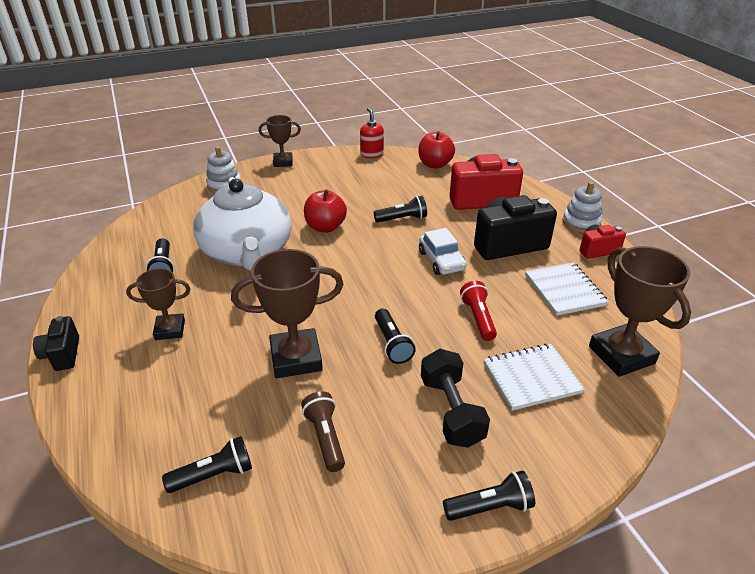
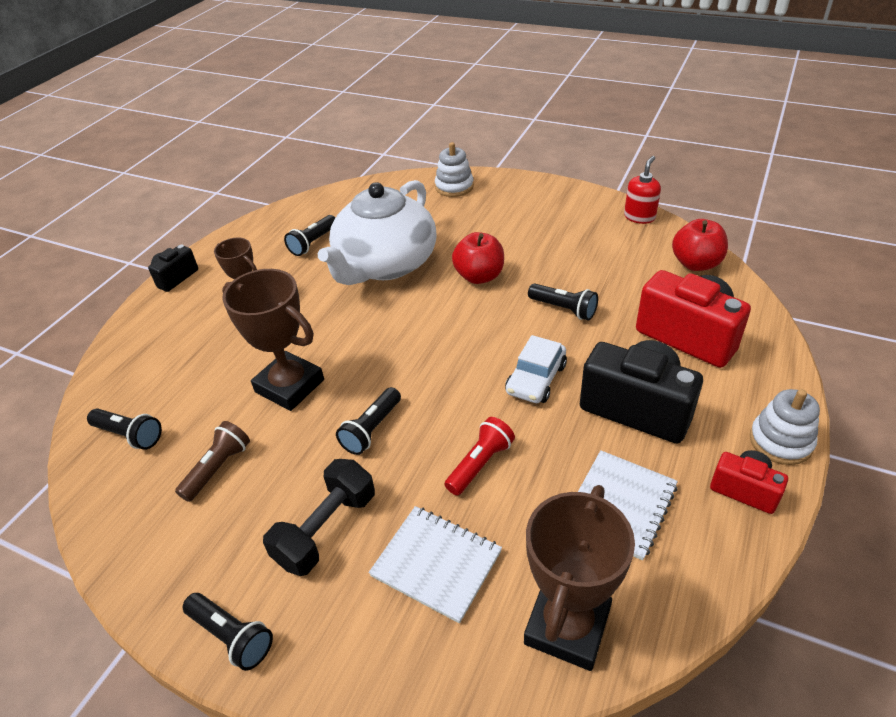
camera: 50 degrees right, 5 degrees up
brown trophy [259,115,301,167] -> none

